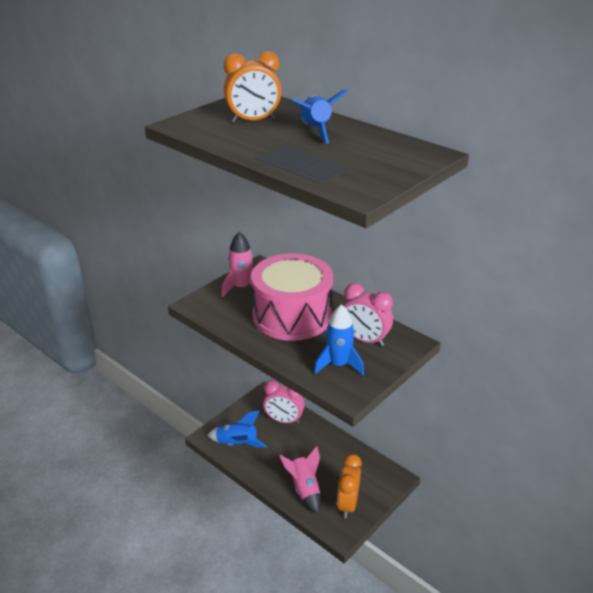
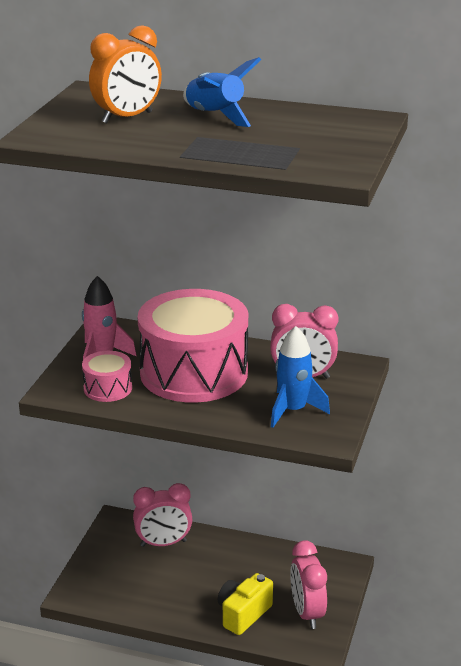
camera: 25 degrees left, 5 degrees down
blue rocket [207,410,267,448] -> none
pink rocket [279,446,321,515] -> yellow camera [218,573,273,635]
orange clock [337,454,362,518] -> pink clock [290,541,327,629]
none -> pink drum [82,351,132,402]

